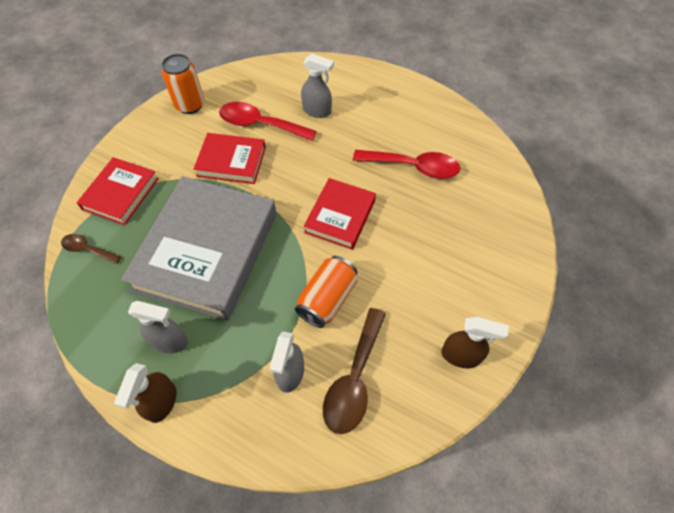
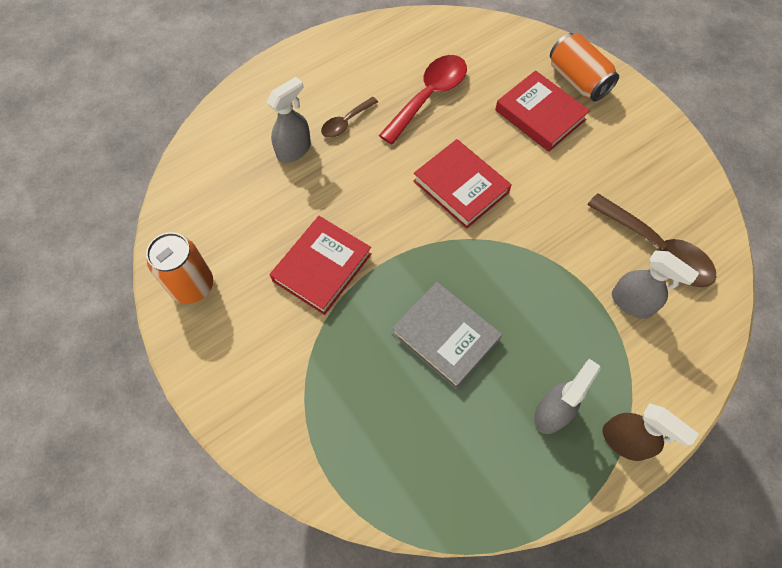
camera: 65 degrees left, 5 degrees up
brown spoon [61,234,121,264] -> brown spoon moved to [321,97,378,138]
red book [77,157,159,225] -> red book moved to [495,70,590,152]
grey book [121,176,277,321] -> grey book [392,282,502,389], size x0.52
red spoon [219,102,317,141] -> none
orange can [295,256,358,328] -> orange can moved to [550,33,619,102]
brown spray bottle [441,317,509,368] -> none

